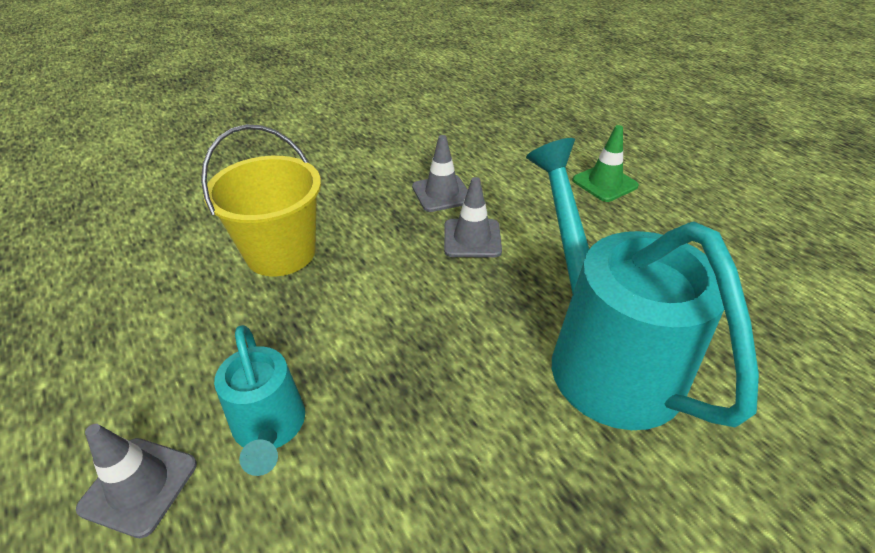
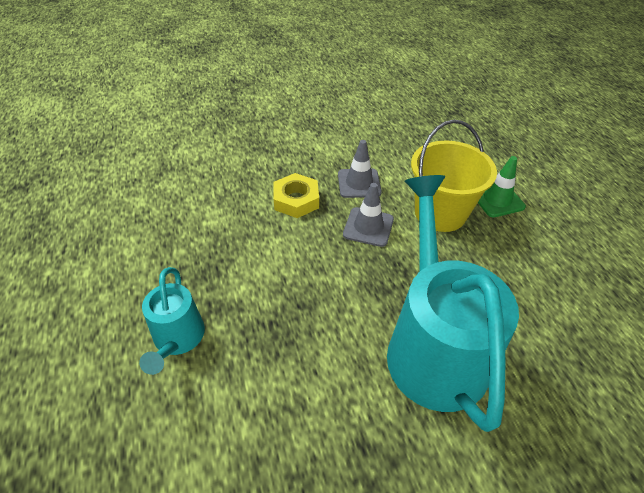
camera: 15 degrees right, 5 degrees up
grey traffic cone [76,424,197,538] -> none
yellow bucket [201,124,321,276] -> yellow bucket moved to [411,120,497,232]
none -> yellow nut [273,173,319,218]

